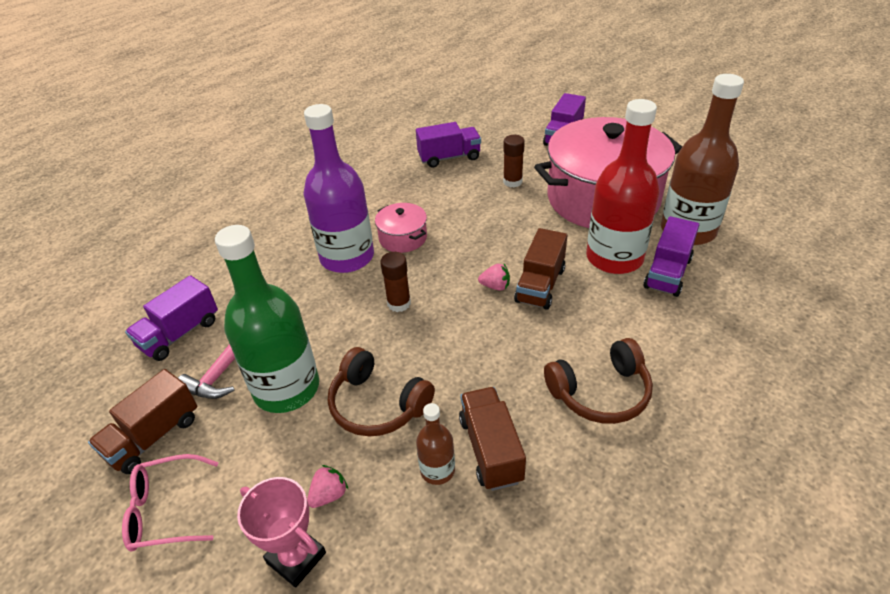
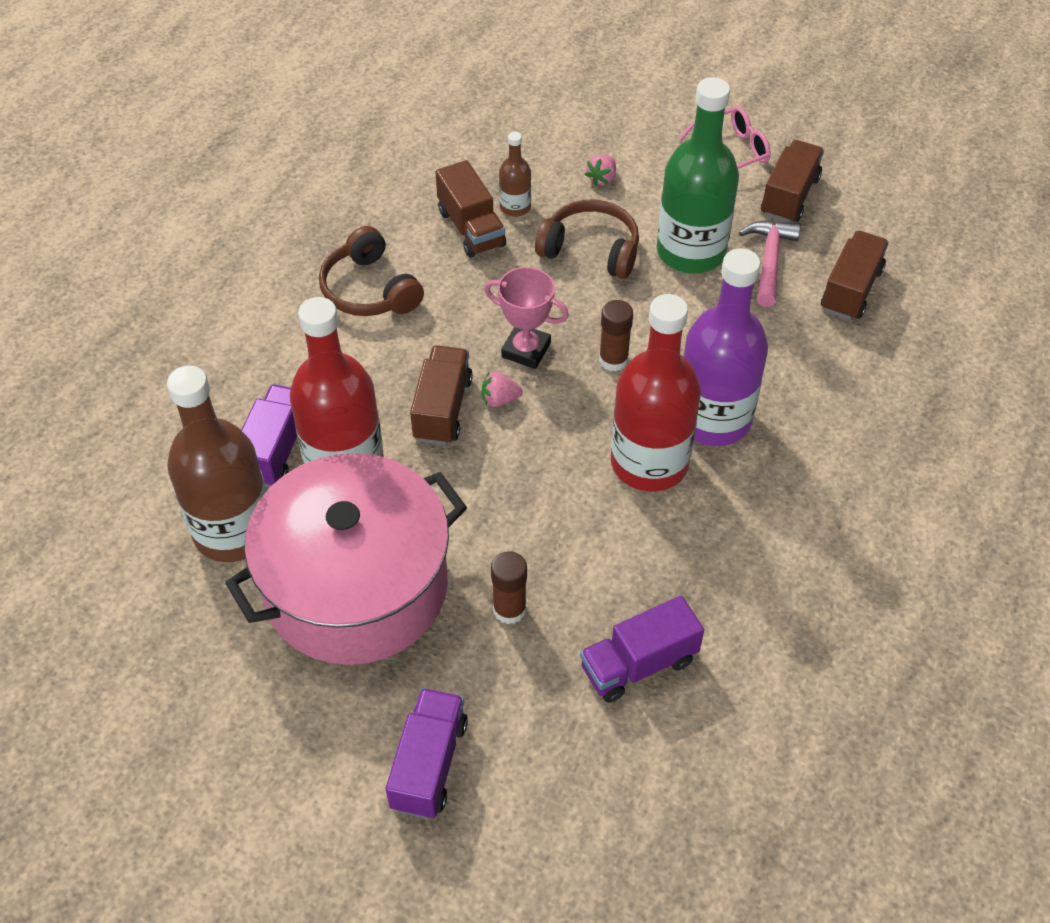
camera: 165 degrees right, 10 degrees up
purple truck [125,275,218,361] -> brown truck [821,230,889,320]
pink trophy [237,477,326,587] -> pink trophy moved to [484,267,569,369]
pink pot [375,203,427,253] -> red bottle [611,294,701,492]
brown headphones [544,338,653,424] -> brown headphones turned 90 degrees counterclockwise [319,226,424,316]

